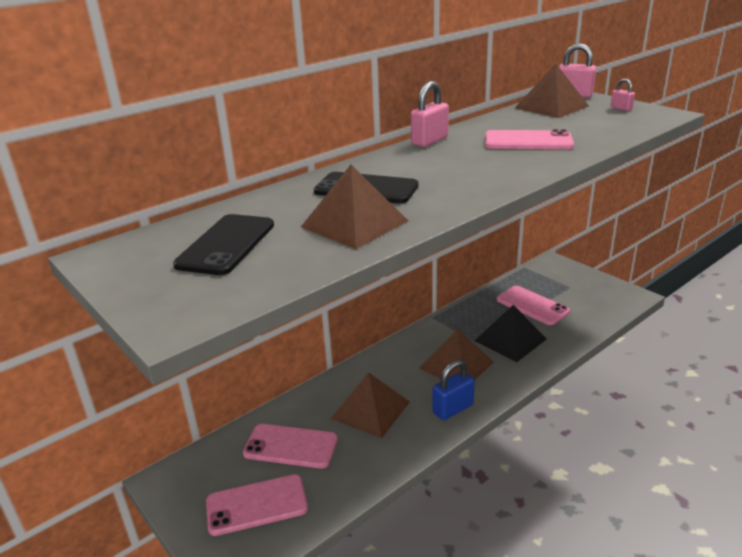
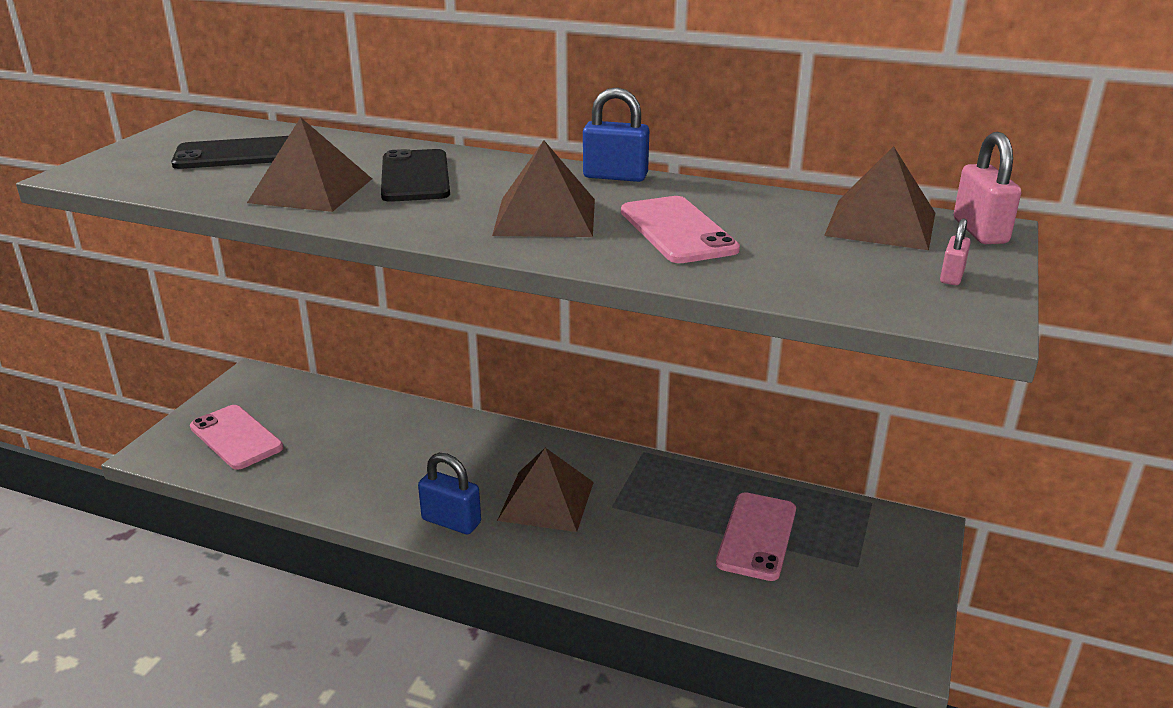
camera: 60 degrees right, 0 degrees up
pink phone [243,424,338,469] -> none
brown pyramid [331,372,410,438] -> brown pyramid moved to [492,140,595,237]
pink padlock [411,81,449,147] -> blue padlock [583,87,649,182]
black pyramid [475,305,547,362] -> none

